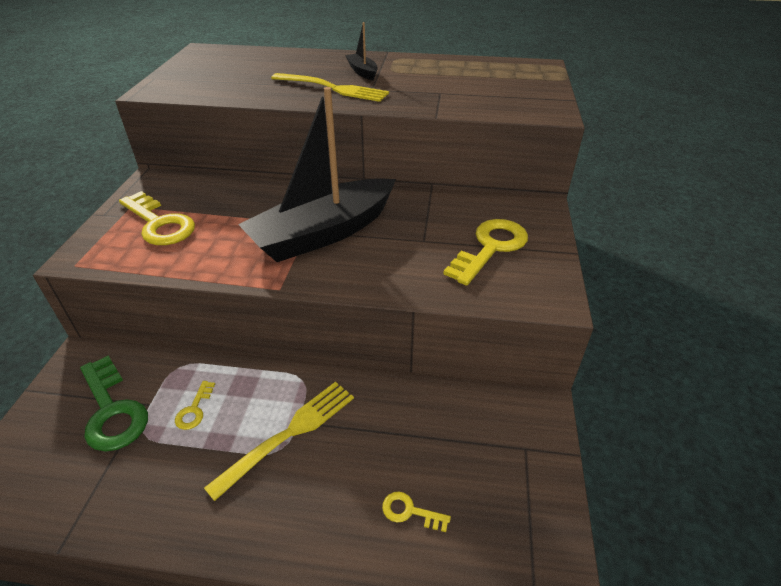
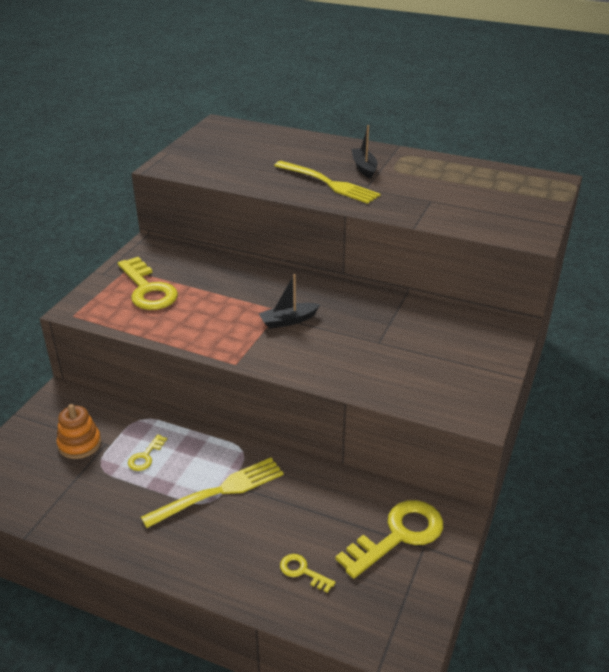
camera: 15 degrees right, 5 degrees down
green key [80,355,148,452] -> orange stacking toy [56,404,101,459]
black boat [238,87,396,262] -> black boat [258,274,320,329], size x0.40
yellow key [443,219,528,286] -> yellow key moved to [336,500,443,579]

